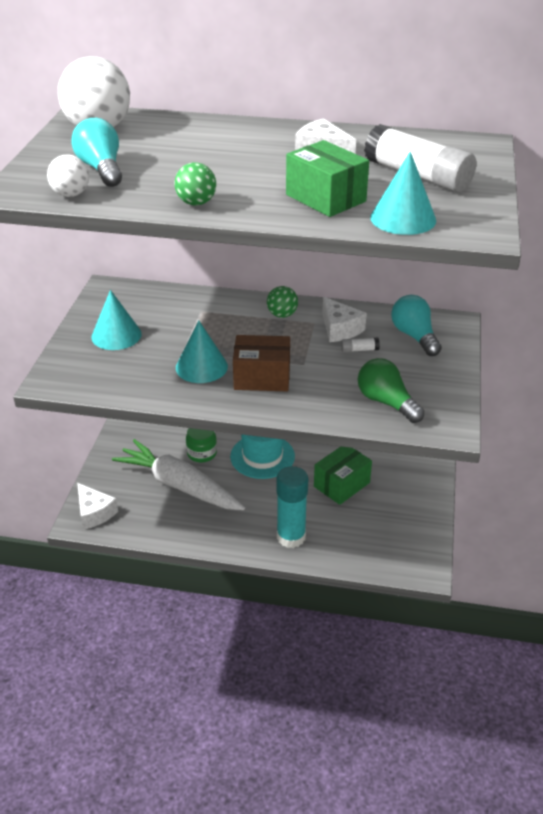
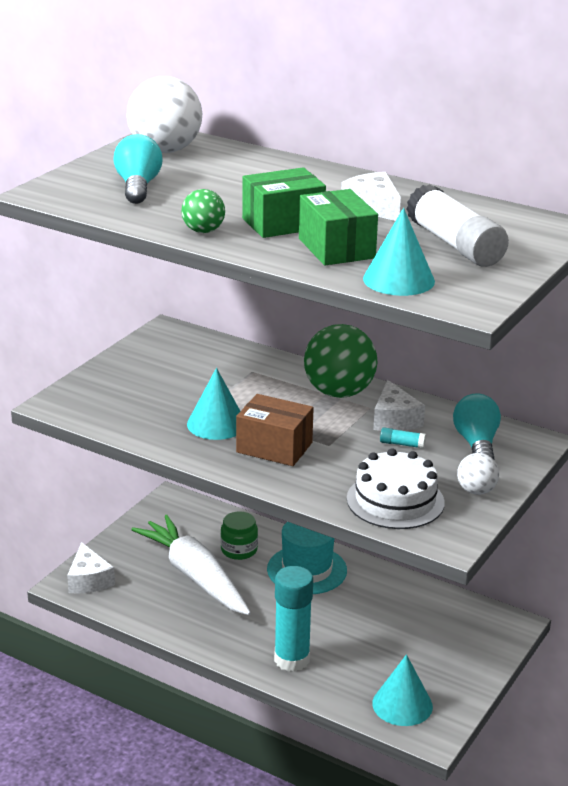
camera: 20 degrees right, 10 degrees down
white ball [47,154,89,197] -> white ball moved to [457,453,499,495]
turquoise cone [91,290,142,350] -> turquoise cone moved to [372,654,433,726]
green ball [267,286,298,318] -> green ball [304,324,377,398], size x1.96
green box [314,447,372,505] -> green box moved to [242,167,326,238]
white glue stick [341,337,380,352] -> turquoise glue stick [380,427,426,449]
green light bulb [358,358,425,423] -> white cake [347,448,445,529]

